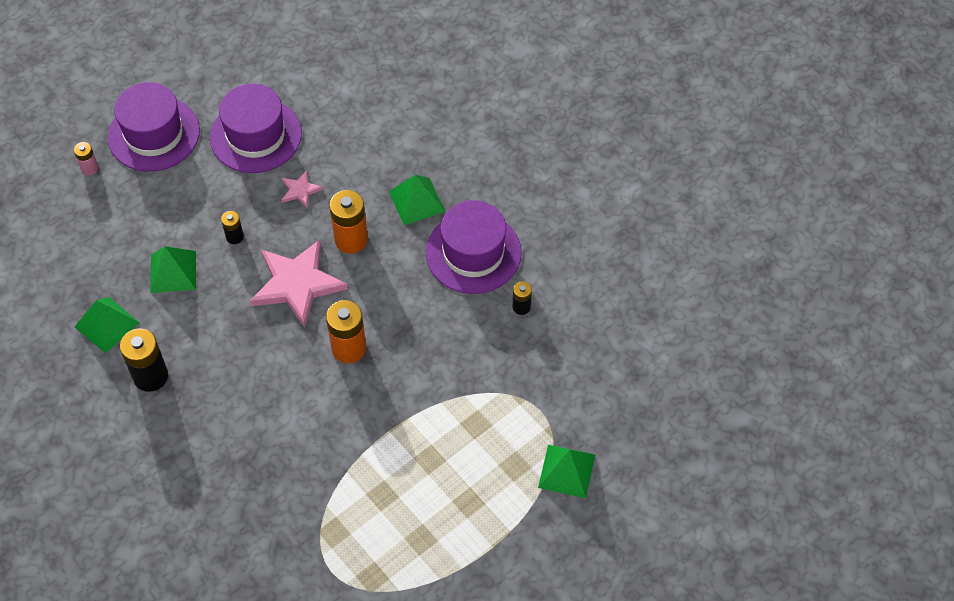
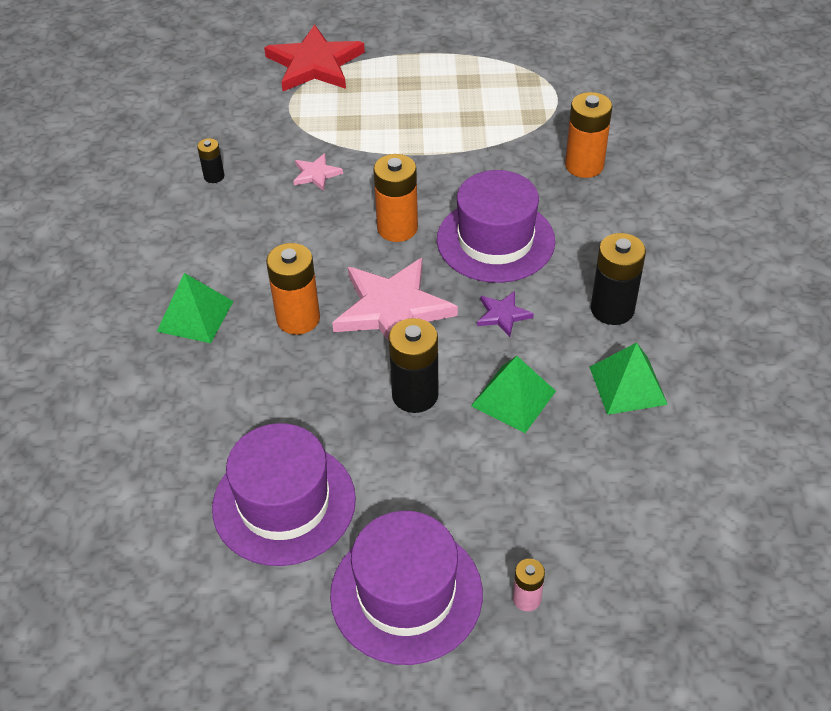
camera: 140 degrees left, 10 degrees down
black battery [221,211,244,244] -> black battery [389,318,438,413], size x1.87
pink star [282,170,323,208] -> pink star moved to [293,153,343,191]
purple hat [426,200,522,294] -> purple hat moved to [437,170,555,283]
green pyramid [538,445,595,498] -> red star [264,24,365,91]
none -> purple star [477,291,534,337]
none -> orange battery [565,92,612,178]

